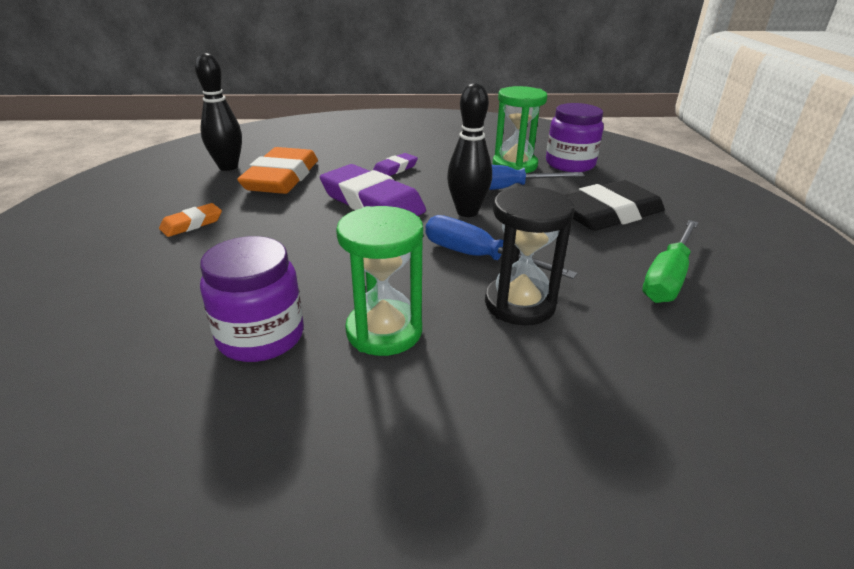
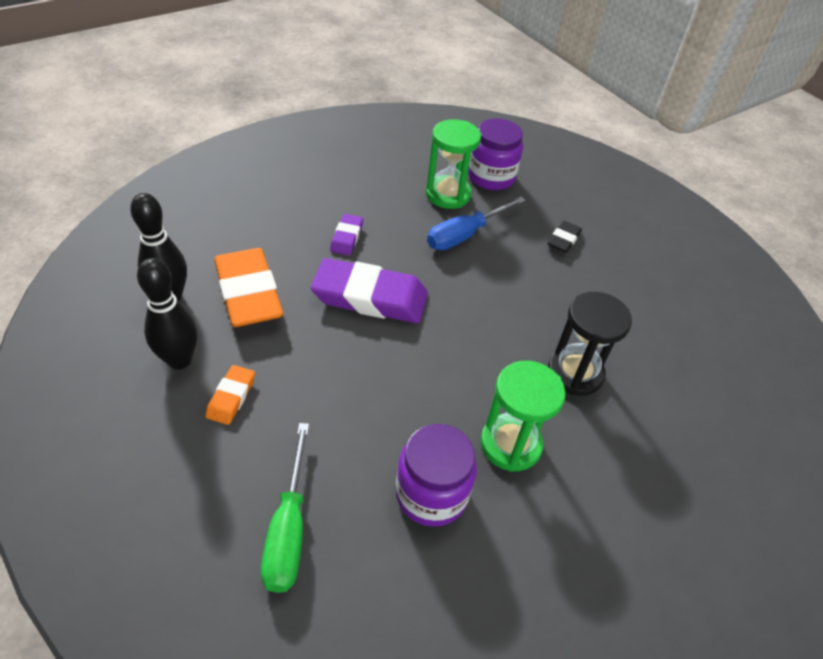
camera: 35 degrees left, 15 degrees up
blue screwdriver [425,215,578,279] -> none
black bowling pin [447,83,492,217] -> black bowling pin moved to [137,258,197,369]
black eraser [565,180,665,231] -> black eraser [547,221,582,253], size x0.48
green screwdriver [642,220,698,303] -> green screwdriver moved to [261,423,309,593]

